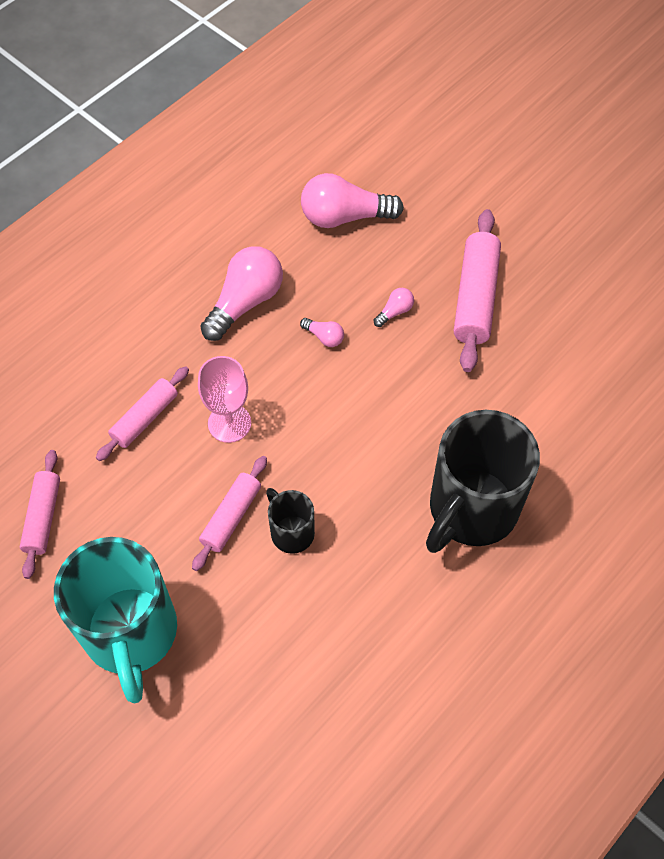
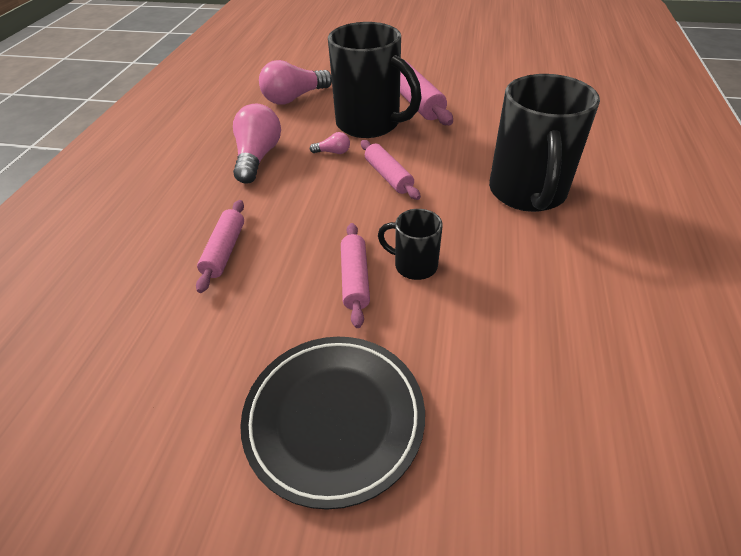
camera: 30 degrees left, 15 degrees down
pink rolling pin [20,450,60,579] -> pink rolling pin moved to [361,140,421,200]
turquoise mug [54,537,177,703] -> black plate [240,337,425,510]
pink goblet [198,356,251,443] -> none
pink light bulb [374,288,414,327] -> black mug [328,22,422,138]

